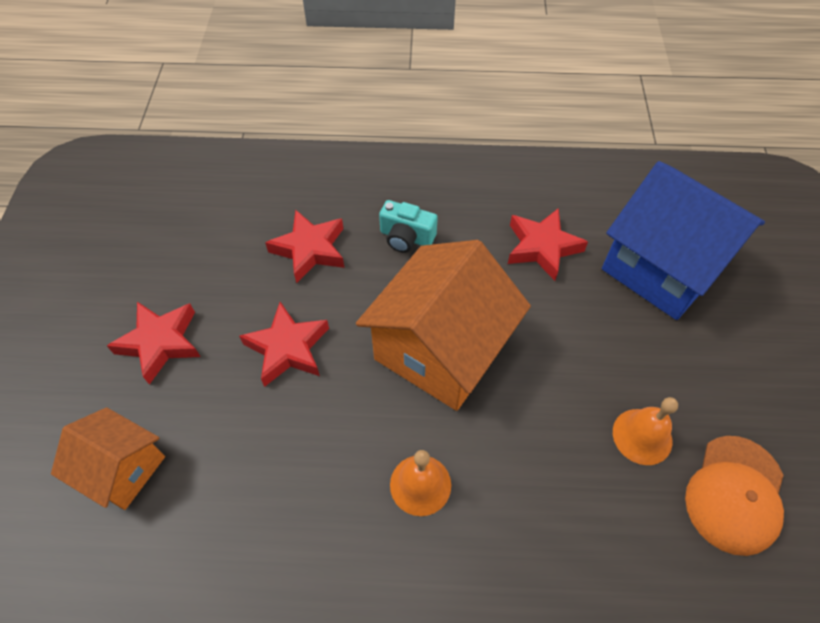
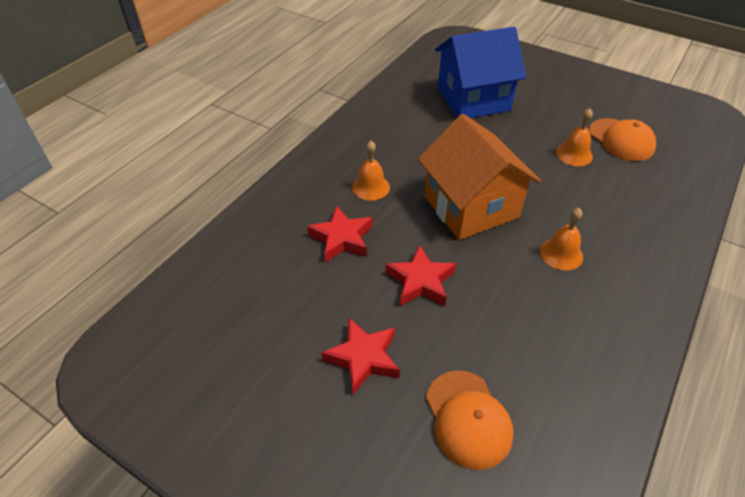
camera: 60 degrees left, 10 degrees down
orange house [51,407,165,510] -> orange cap [426,370,514,470]
turquoise camera [379,200,438,253] -> orange bell [352,141,390,201]
red star [508,208,588,281] -> none

